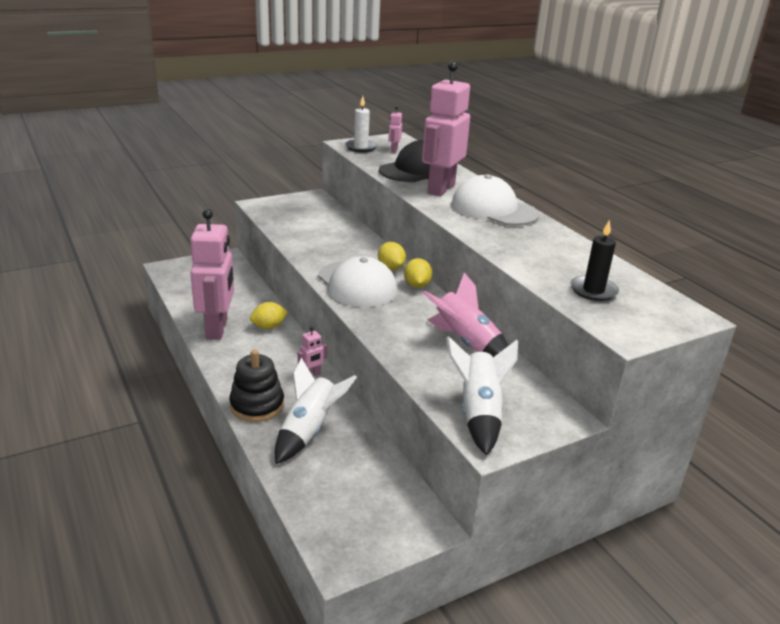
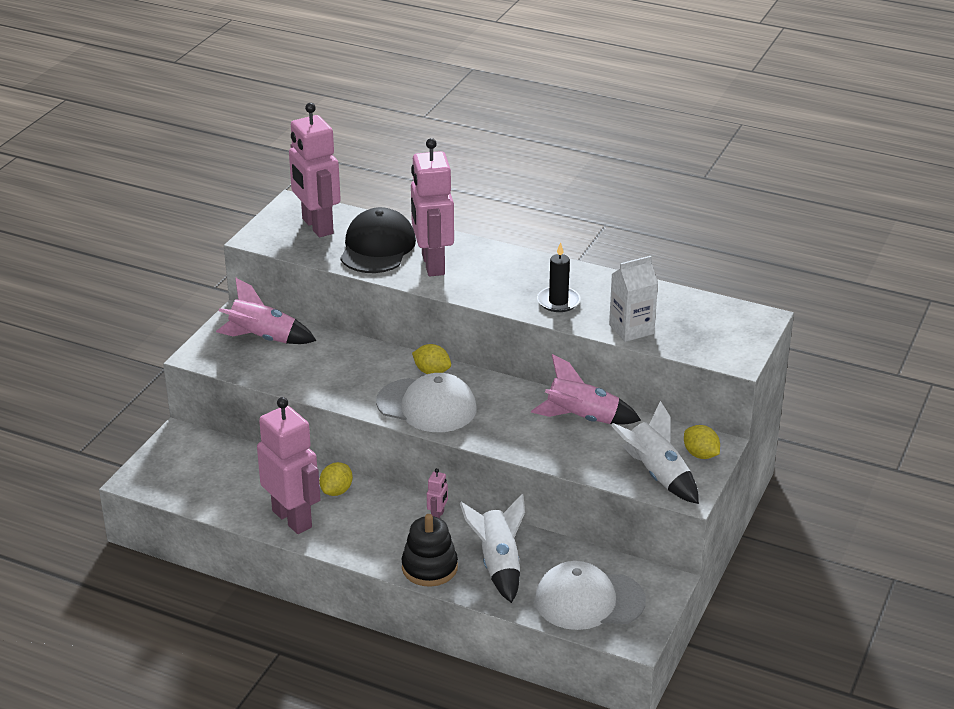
camera: 35 degrees left, 5 degrees up
white candle [345,96,377,152] -> none
pink robot [388,106,402,153] -> pink robot [289,103,341,237], size x2.46
yellow lemon [404,258,433,288] -> yellow lemon moved to [684,425,720,459]
white cap [451,174,539,226] -> white cap moved to [535,561,646,630]
black candle [570,220,619,301] -> black candle moved to [537,242,580,312]
none -> pink rocket [216,277,317,344]
none -> white carton [609,256,658,342]

